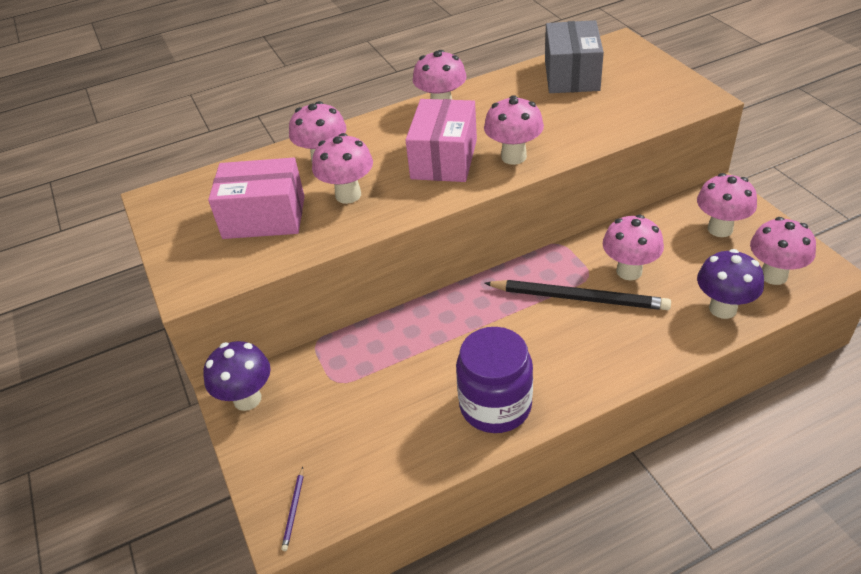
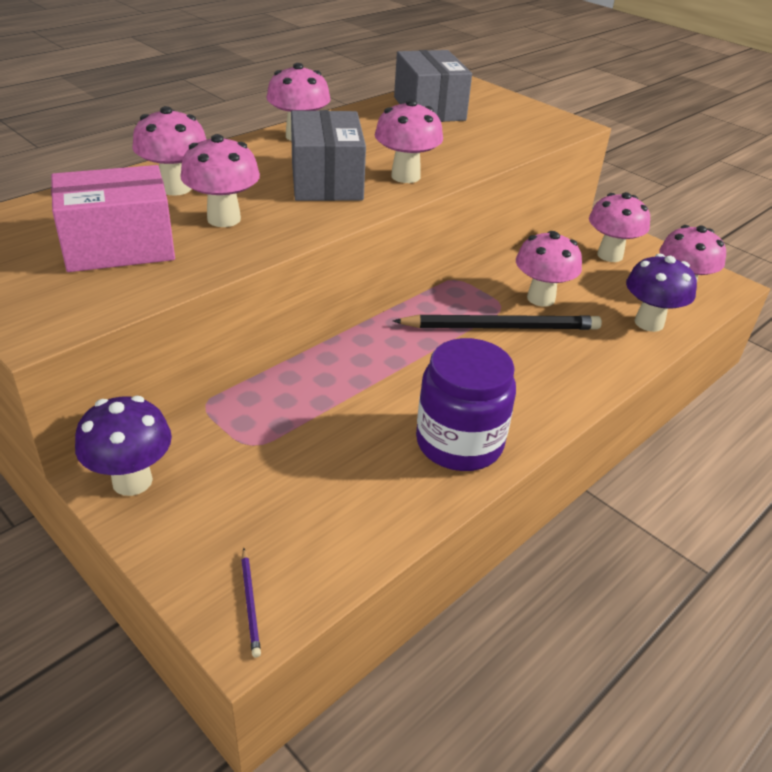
camera: 25 degrees left, 5 degrees down
pink box [406,99,477,182] -> grey box [291,110,366,201]

